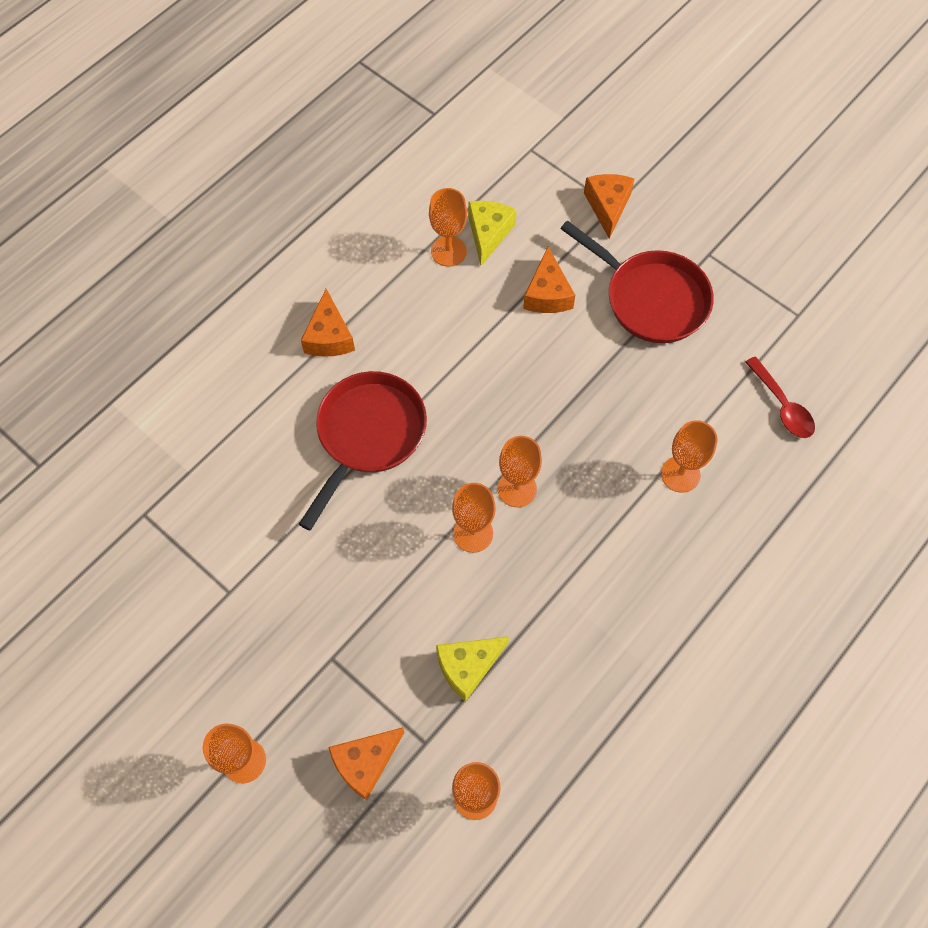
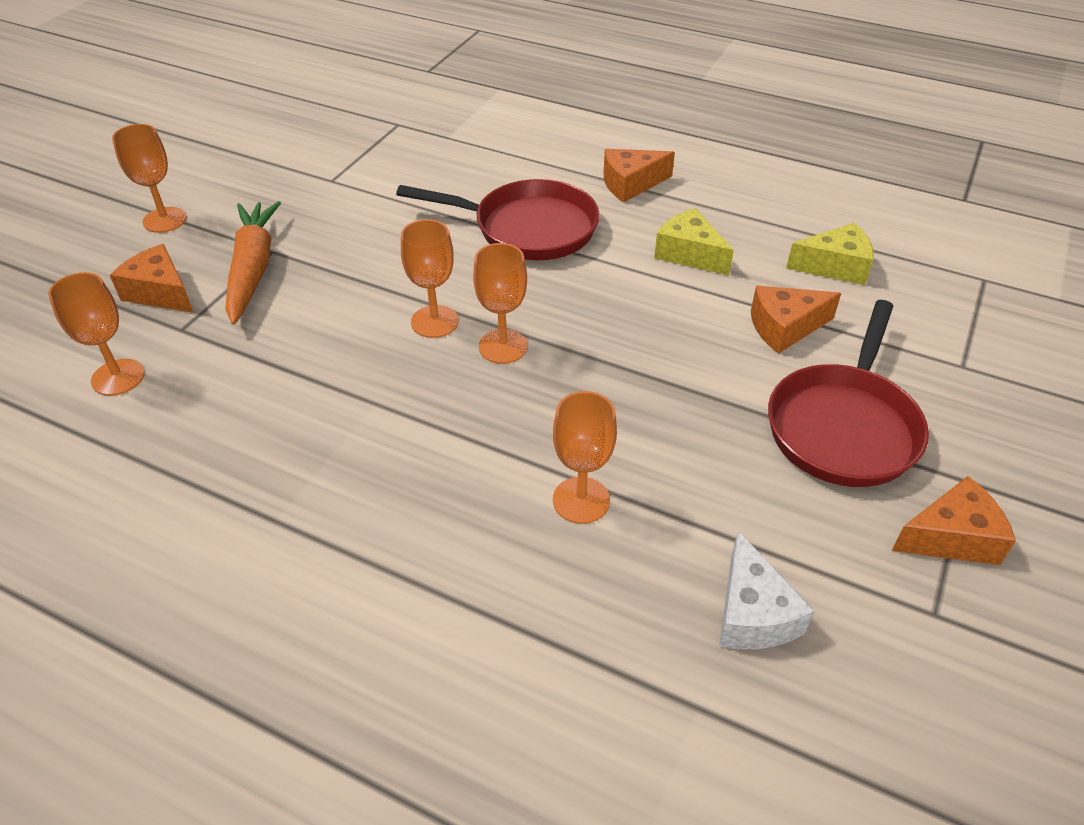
camera: 75 degrees right, 20 degrees down
orange goblet [429,188,467,267] -> none
yellow cheese [436,636,509,702] -> yellow cheese moved to [654,208,734,275]
orange cheese [584,174,635,239] -> orange cheese moved to [892,476,1016,565]
red spoon [745,356,815,438] -> white cheese [719,531,815,649]
none -> orange carrot [225,201,281,325]

